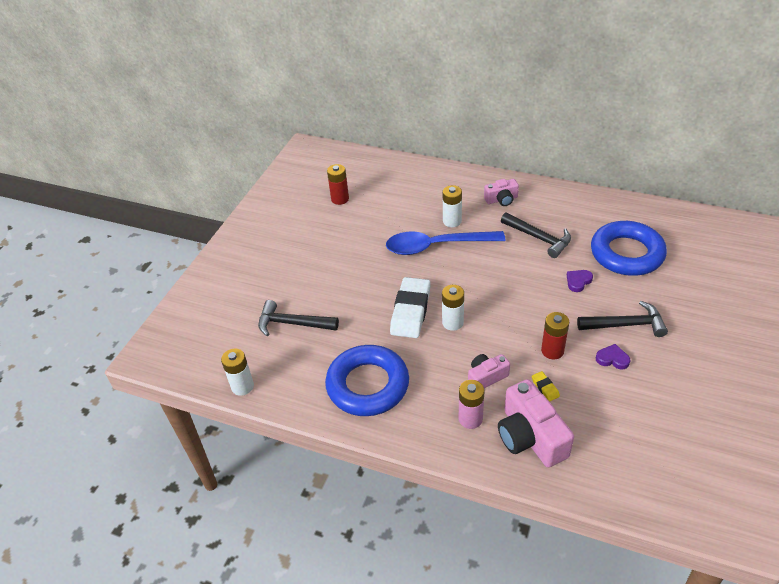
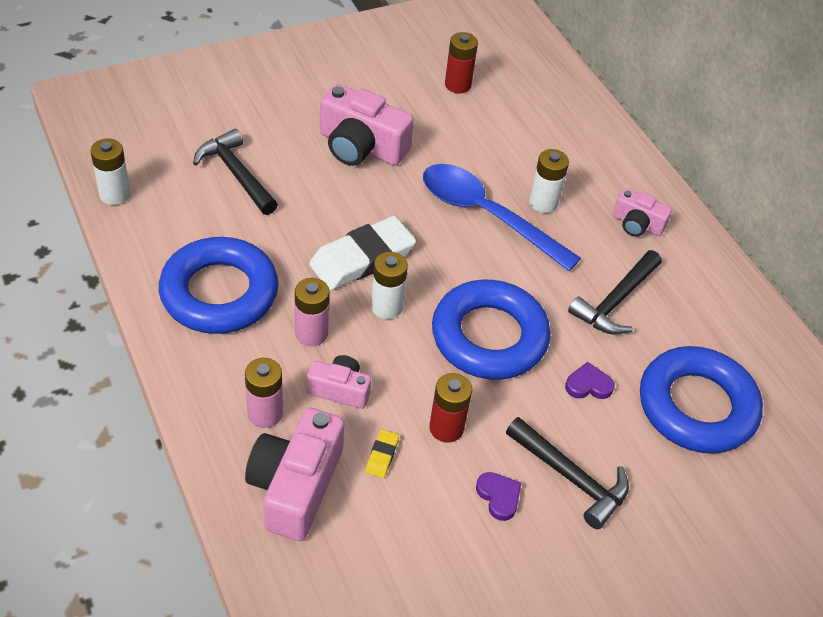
camera: 35 degrees right, 5 degrees up
black hammer [501,212,571,258] -> black hammer turned 45 degrees clockwise [568,250,662,334]
none -> pink battery [295,278,329,346]
none -> pink camera [320,84,414,166]
none -> blue ring [432,280,551,380]

